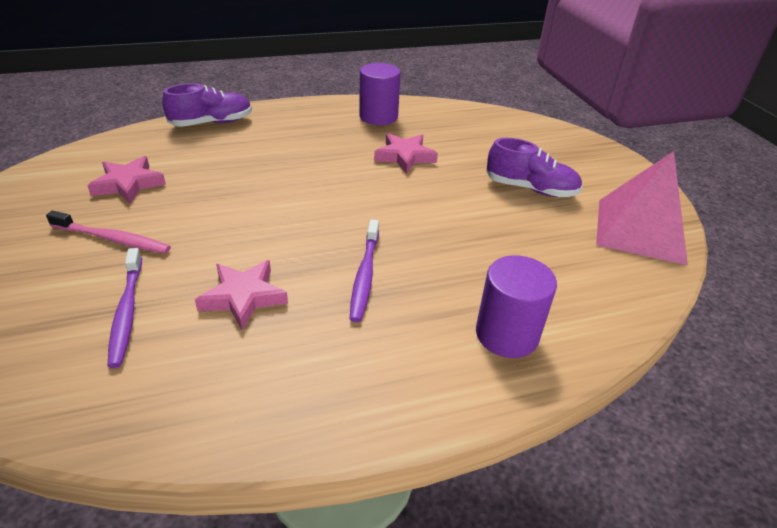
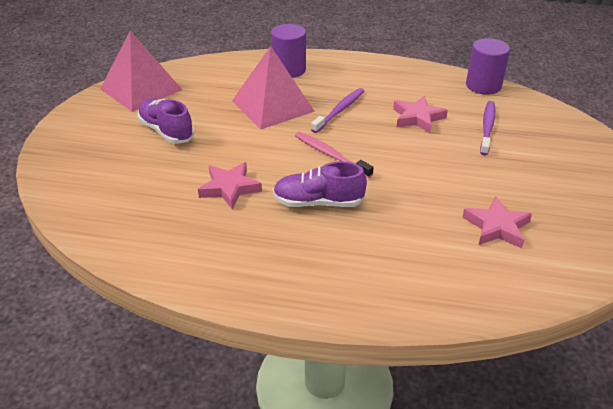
camera: 150 degrees left, 0 degrees up
pink toothbrush [46,211,171,254] -> pink toothbrush moved to [295,132,374,178]
purple shoe [162,83,252,127] -> purple shoe moved to [273,161,367,207]
purple cylinder [359,63,401,125] -> purple cylinder moved to [466,38,510,95]
none -> pink pyramid [232,46,315,129]

